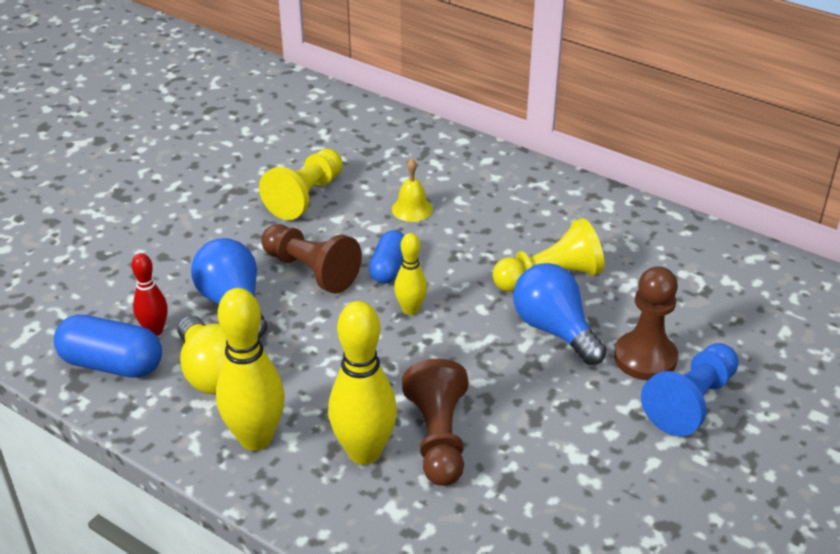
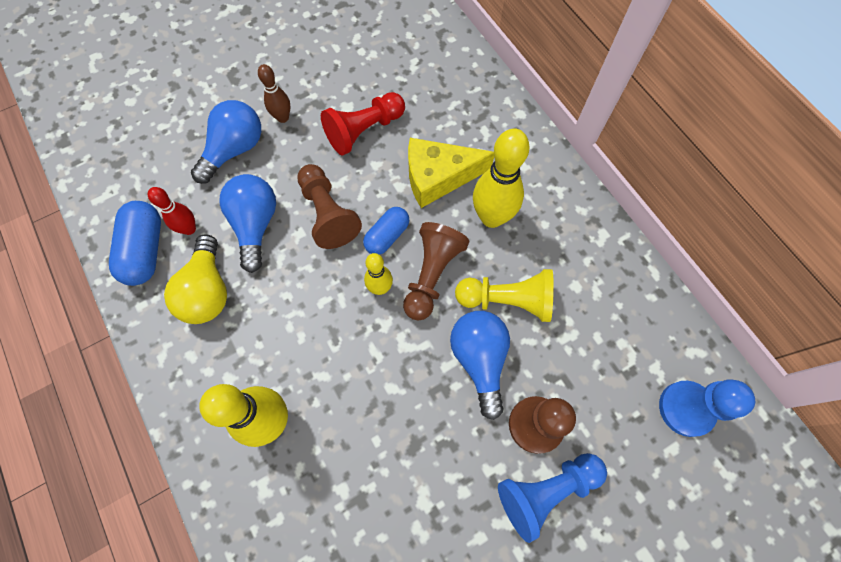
camera: 25 degrees right, 30 degrees up
blue capsule [54,314,162,378] -> blue capsule turned 45 degrees clockwise [109,201,161,286]
yellow bowling pin [216,288,285,451] -> yellow bowling pin moved to [473,128,529,228]
yellow pawn [259,149,343,220] -> red pawn [321,92,405,155]
yellow bell [392,159,433,222] -> yellow cheese [408,138,494,208]
brown pawn [402,358,468,486] -> brown pawn moved to [403,222,469,321]
none -> blue light bulb [191,100,261,184]
none -> brown bowling pin [258,64,290,123]
none -> blue pawn [659,379,755,437]

